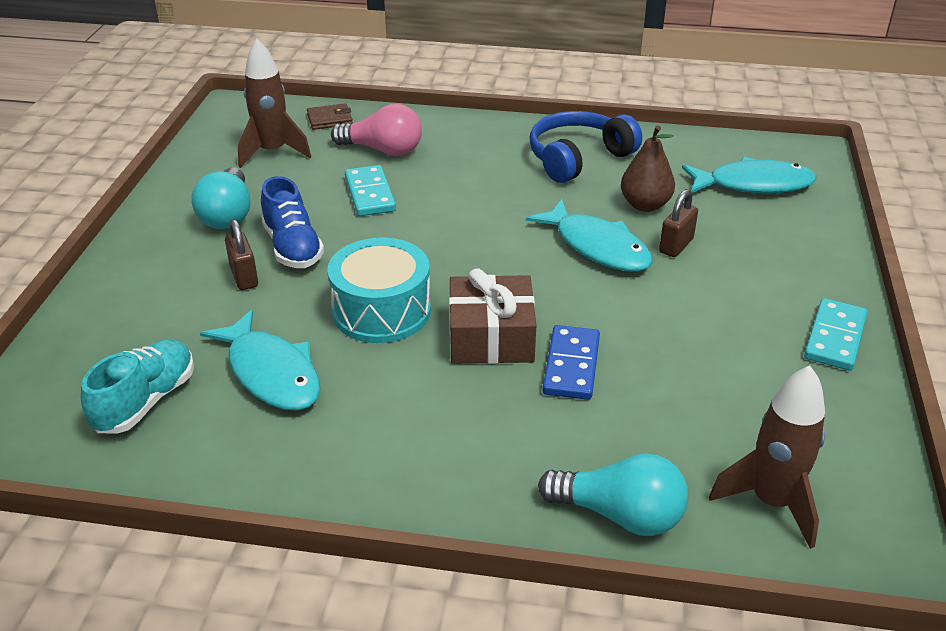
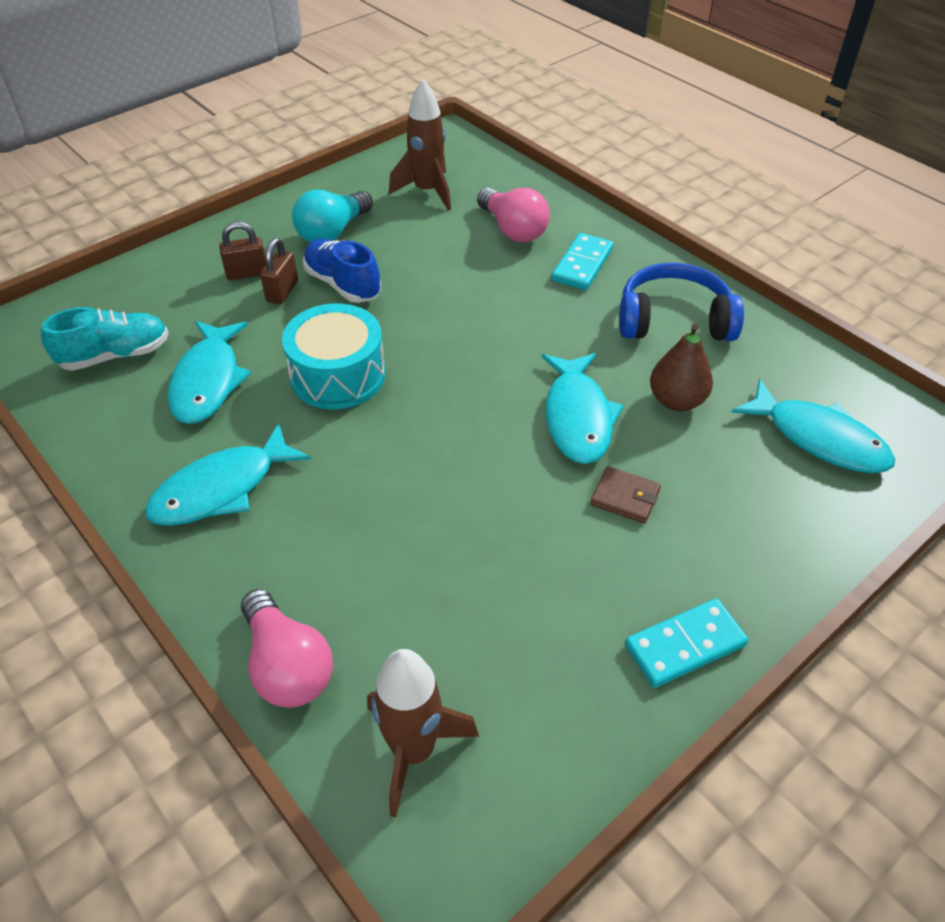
camera: 40 degrees right, 10 degrees up
blue shoe [261,176,324,268] -> blue shoe turned 120 degrees clockwise [303,239,381,303]
brown wallet [307,103,353,130] -> brown wallet moved to [590,466,661,524]
turquoise domino [345,165,396,216] -> turquoise domino moved to [551,233,613,290]
brown gift [449,268,536,364] -> none
turquoise light bulb [538,453,688,536] -> pink light bulb [241,589,333,708]
blue domino [542,325,600,400] -> none
brown padlock [659,189,698,257] -> brown padlock moved to [219,222,266,280]
none -> turquoise fish [145,423,311,526]

